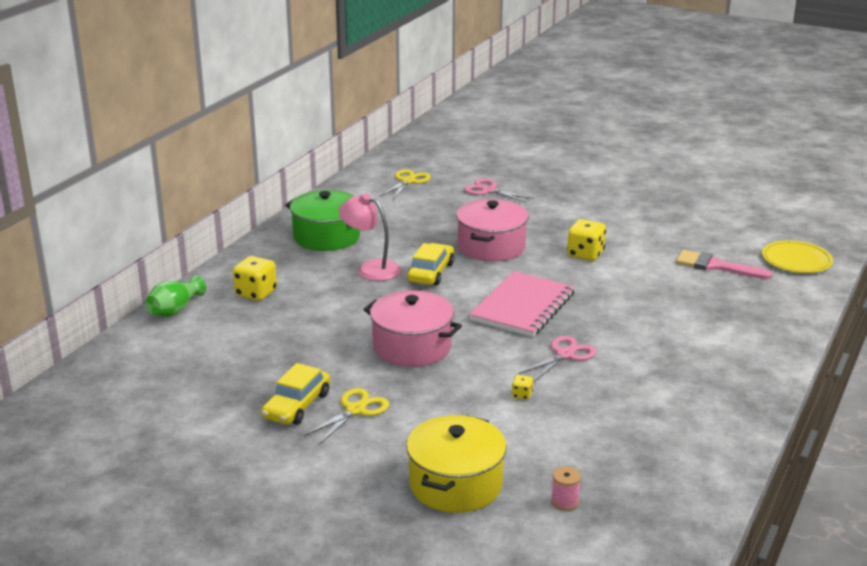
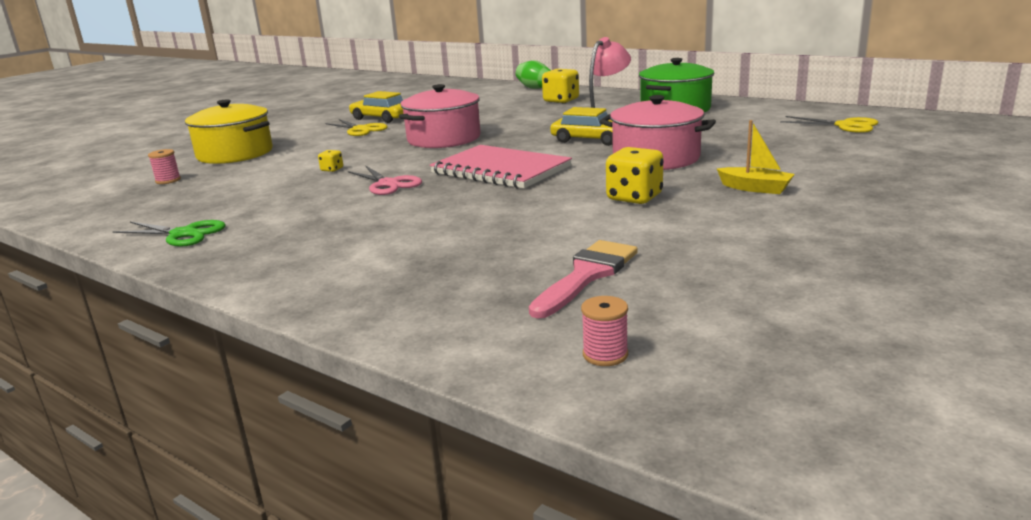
camera: 100 degrees right, 5 degrees down
pink scissors [464,178,534,203] -> none
yellow plate [762,240,833,273] -> pink spool [581,296,628,366]
none -> green scissors [112,220,226,247]
none -> yellow boat [717,120,795,194]

